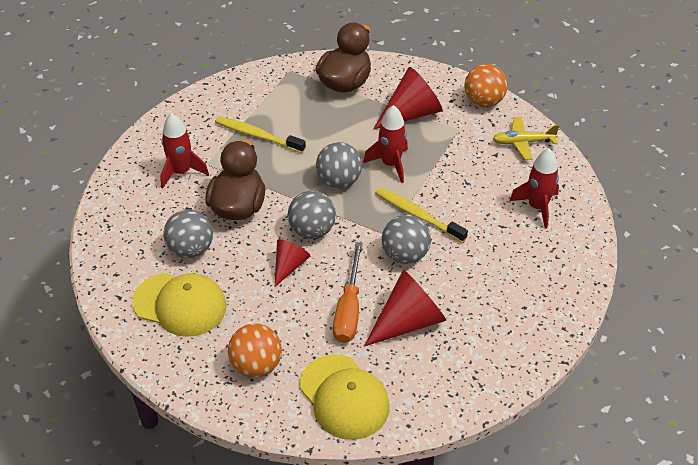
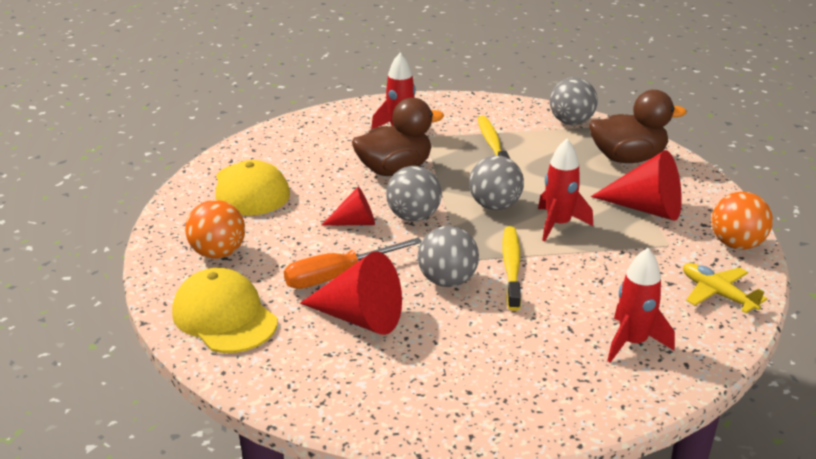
camera: 55 degrees right, 15 degrees down
grey ball [163,209,213,258] -> grey ball moved to [550,77,598,125]
yellow cap [299,354,390,440] -> yellow cap turned 120 degrees clockwise [172,268,278,353]

